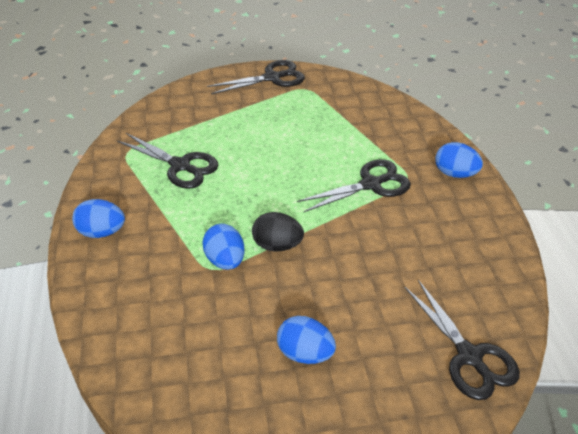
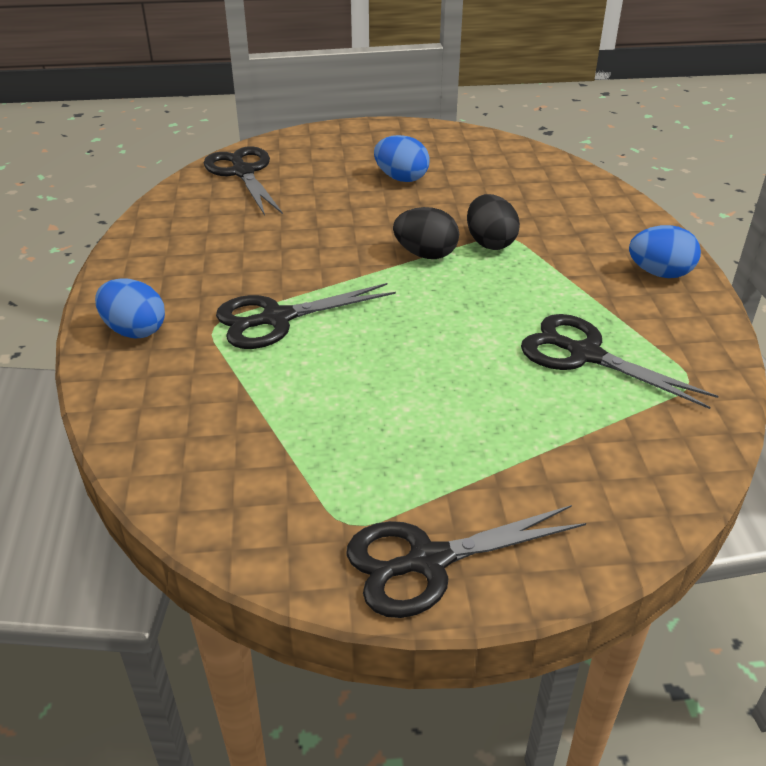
camera: 175 degrees left, 5 degrees down
blue egg [202,224,244,270] -> black egg [467,194,520,250]

